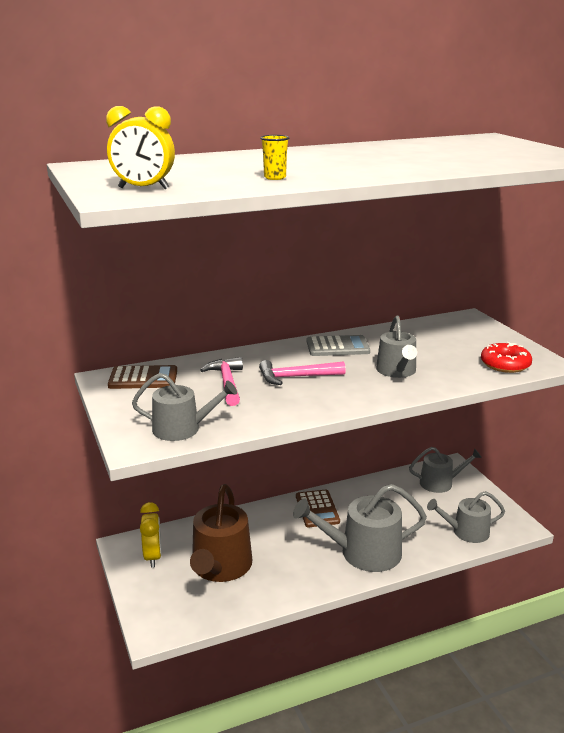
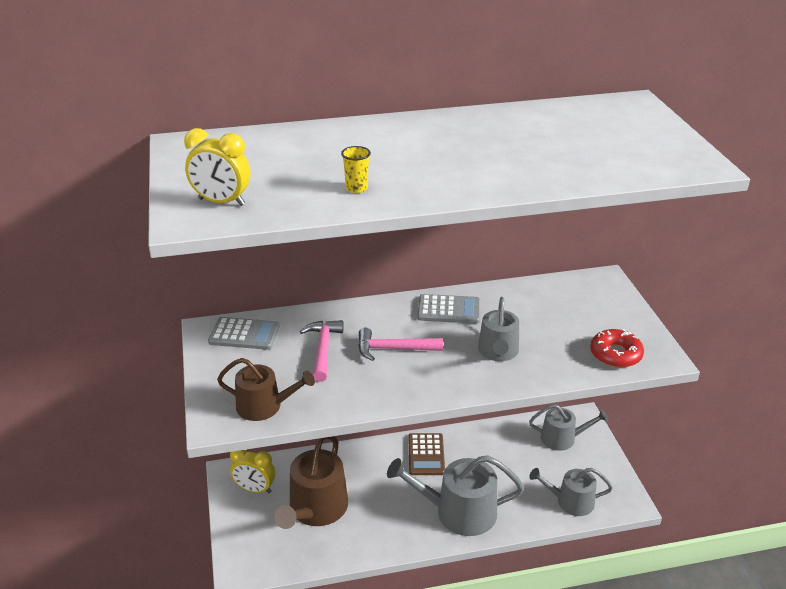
camera: 10 degrees right, 10 degrees up
brown calculator [108,365,177,389] -> grey calculator [208,317,280,350]
grey watering can [132,373,237,441] -> brown watering can [217,358,315,421]
yellow clock [140,502,162,568] -> yellow clock turned 105 degrees clockwise [230,450,275,493]

